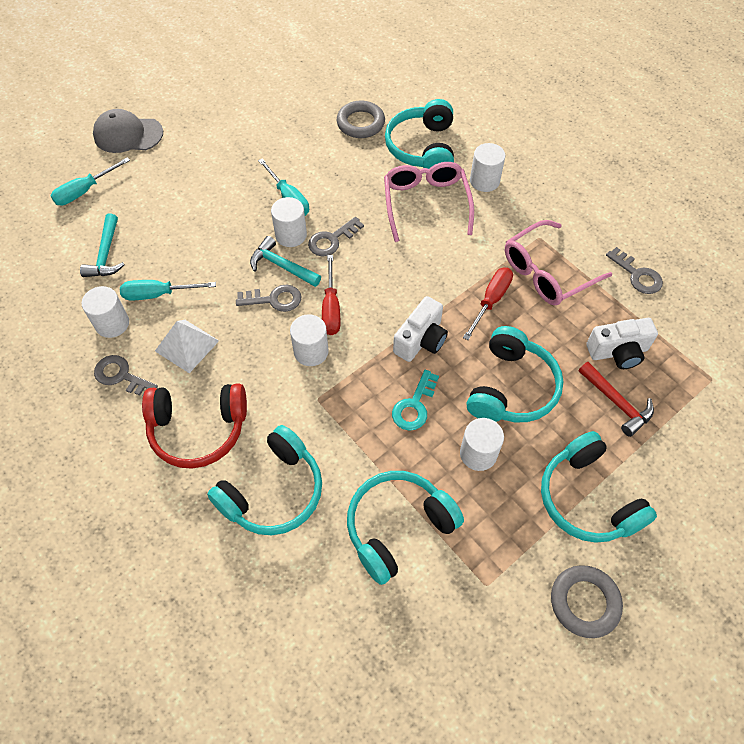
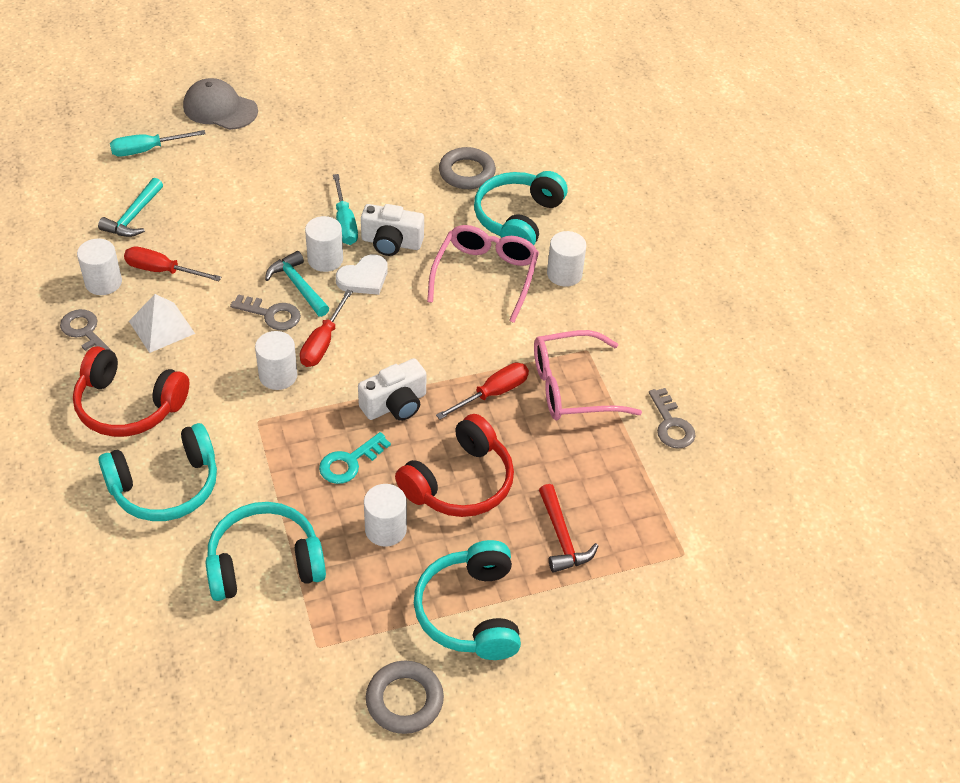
camera: 20 degrees right, 10 degrees down
turquoise screwdriver [120,280,216,301] -> red screwdriver [124,247,221,281]
grey key [308,217,364,256] -> white heart [336,254,388,295]
turquoise headphones [467,326,563,422] -> red headphones [395,414,514,517]
white camera [586,318,658,369] -> white camera moved to [361,204,424,256]

